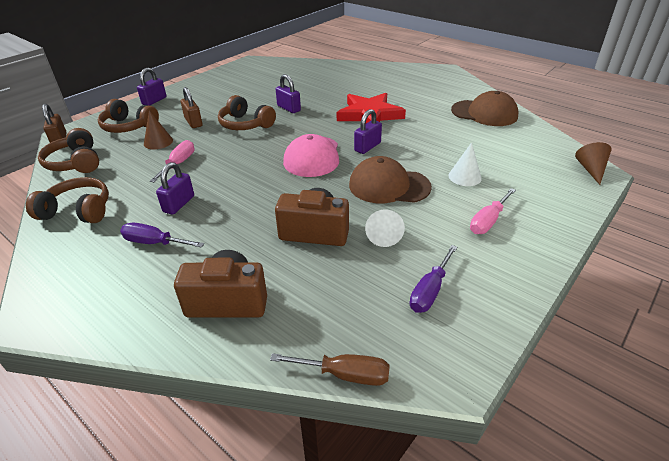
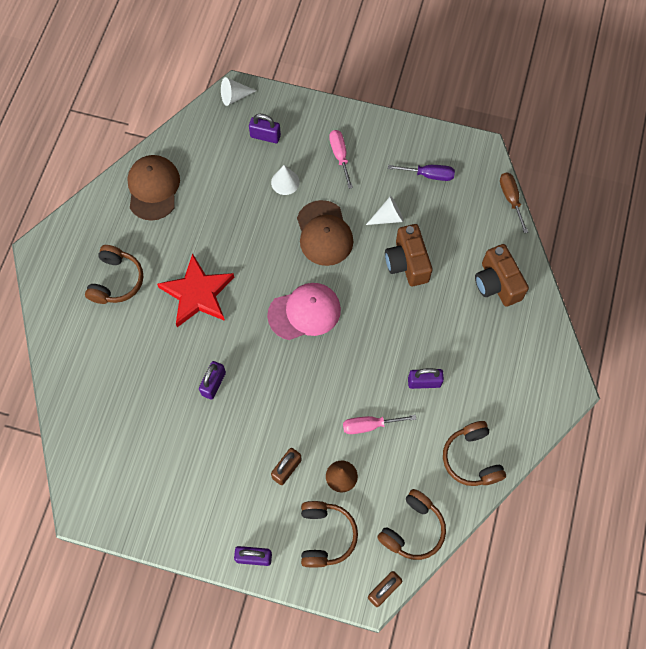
camera: 115 degrees left, 30 degrees up
purple screwdriver [120,223,204,248] -> none
brown headphones [218,95,276,130] -> brown headphones moved to [85,245,143,304]
purple padlock [354,109,382,154] -> purple padlock moved to [249,114,281,143]
pink screwdriver [470,188,516,234] -> pink screwdriver turned 120 degrees counterclockwise [329,130,353,189]
brown cone [575,142,612,185] -> white cone [221,77,256,106]

